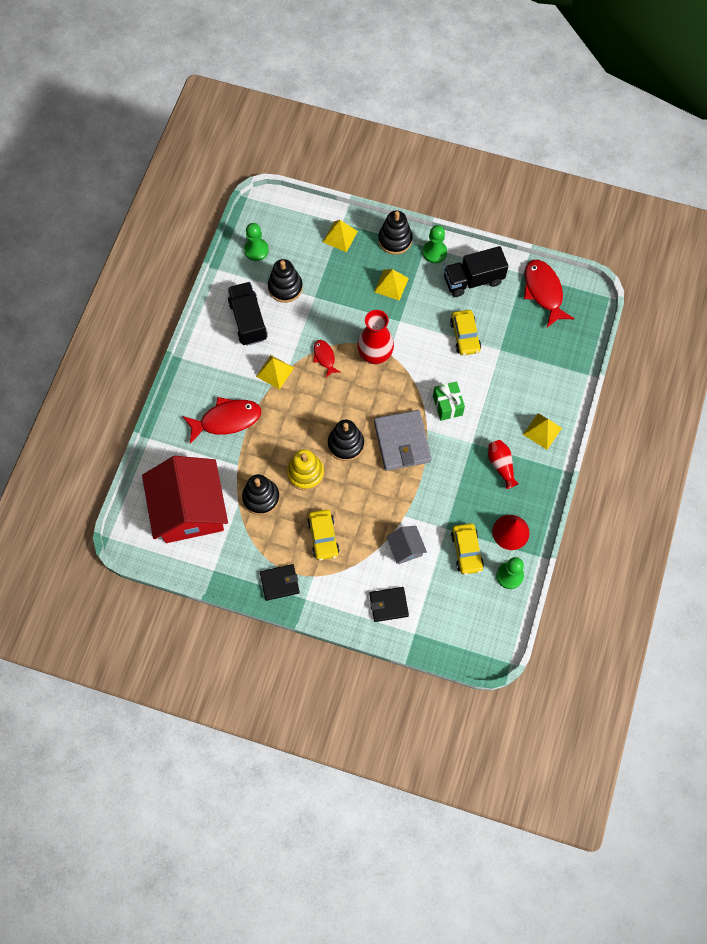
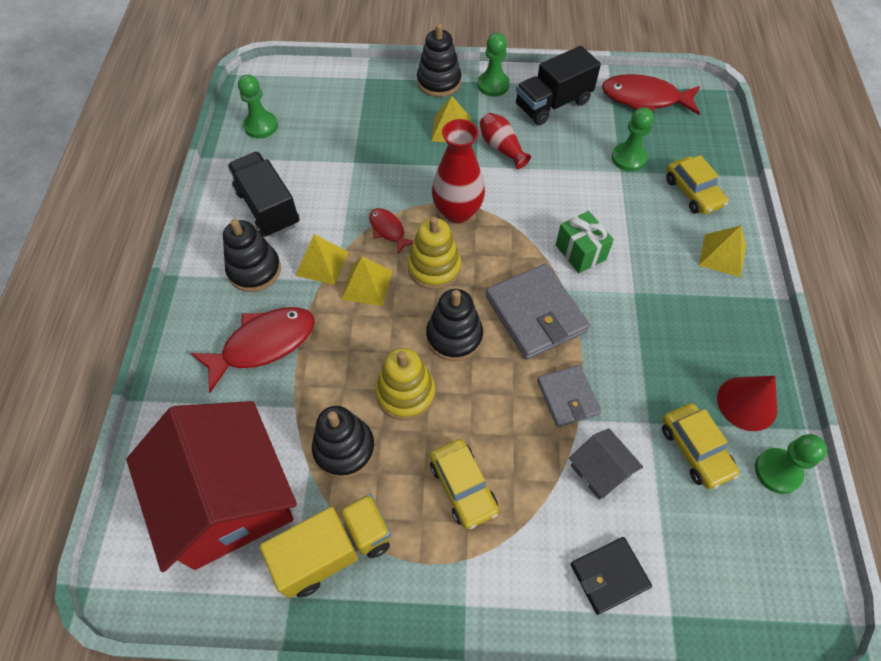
camera: 15 degrees left, 10 degrees down
black wallet [260,564,300,601] -> none
black stacking toy [268,259,303,303] -> black stacking toy moved to [223,219,281,292]
yellow pyramid [323,220,358,252] -> yellow pyramid moved to [341,256,392,306]
yellow car [450,310,481,355] -> yellow car moved to [666,155,728,215]
red vase [488,440,519,489] -> red vase moved to [480,113,531,169]
red fish [524,260,575,327] -> red fish turned 45 degrees counterclockwise [602,74,700,115]
none -> yellow truck [260,494,391,598]
none -> yellow stacking toy [408,216,461,289]
none -> grey wallet [537,365,601,427]
none -> green pawn [612,107,654,172]

